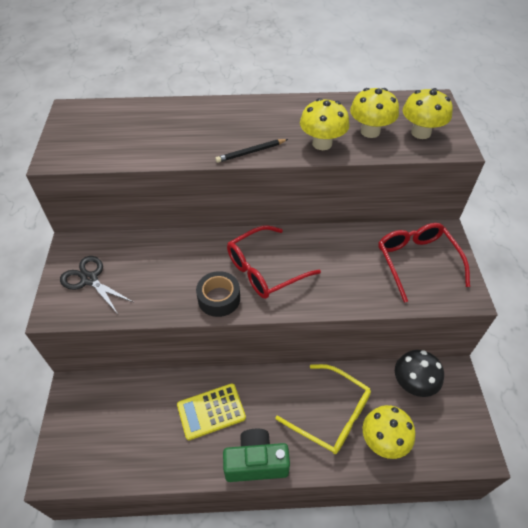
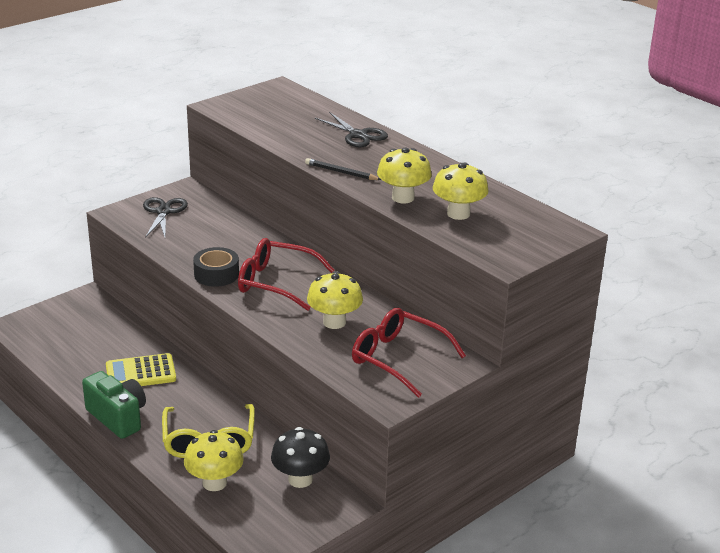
camera: 50 degrees right, 20 degrees down
yellow calculator [177,384,246,440] -> yellow calculator turned 45 degrees counterclockwise [106,353,176,386]
red glasses [378,223,470,303] -> red glasses turned 90 degrees counterclockwise [352,308,466,398]
yellow mushroom [403,88,453,139] -> yellow mushroom moved to [307,271,363,329]
none -> black scissors [315,112,388,148]

